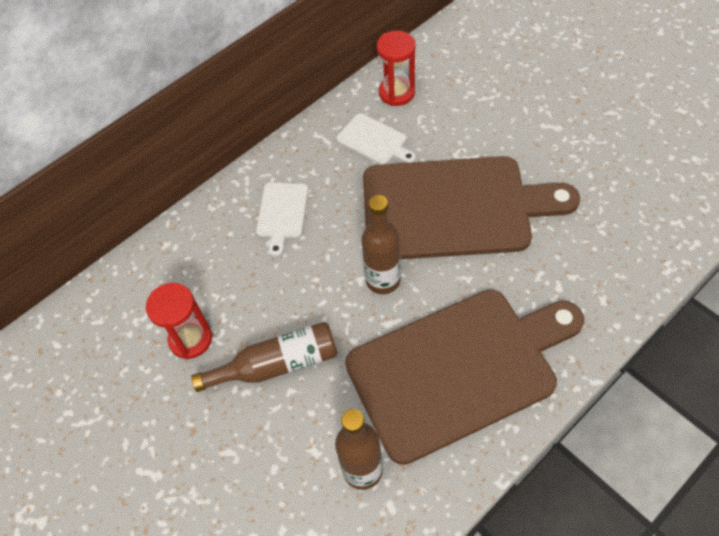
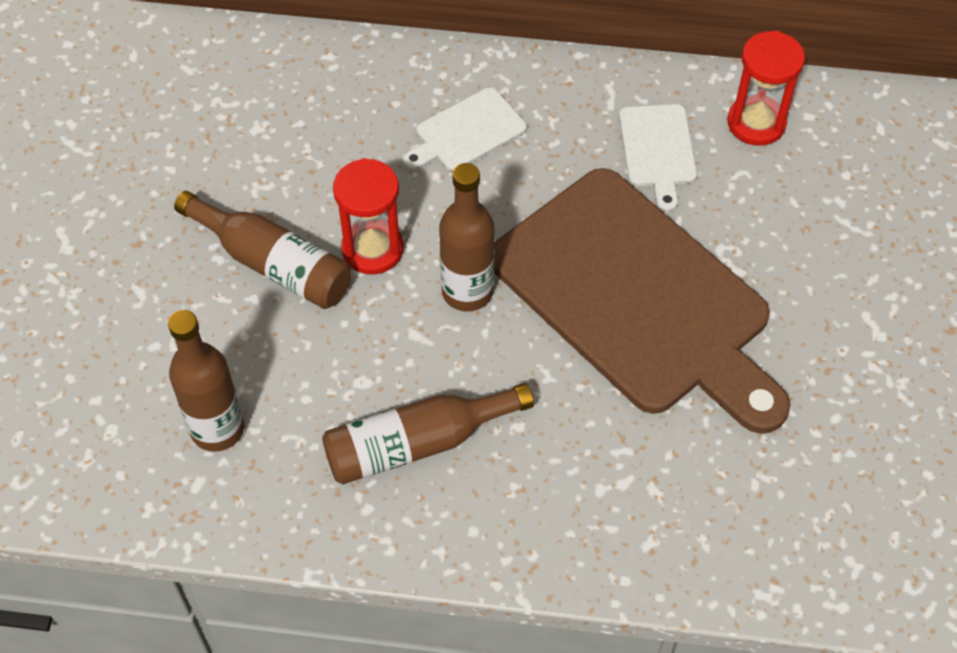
camera: 45 degrees right, 0 degrees up
red hourglass [146,283,212,359] -> red hourglass moved to [333,158,404,274]
brown cutting board [345,290,584,465] -> brown bottle [322,383,534,485]

